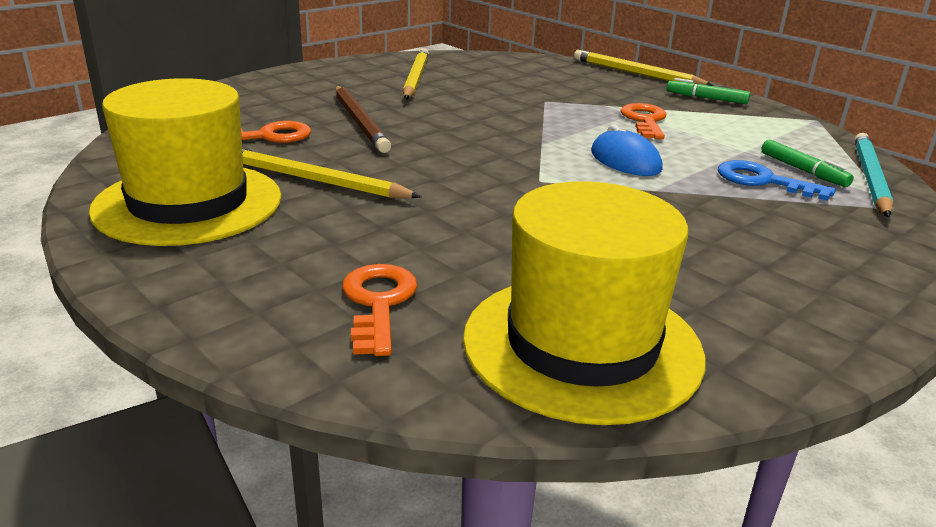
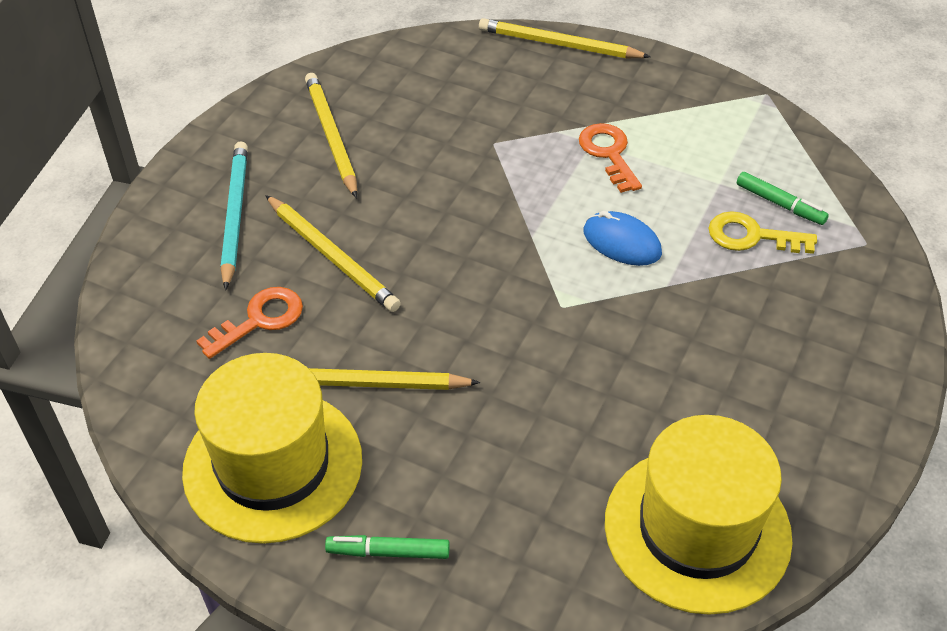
camera: 20 degrees left, 20 degrees up
brown pencil [335,86,391,153] -> yellow pencil [265,195,401,312]
orange key [342,264,417,356] -> none
green marker [667,78,750,104] -> green marker moved to [325,535,450,559]
blue key [718,160,836,201] -> yellow key [709,211,817,254]
turquoise pencil [855,133,893,217] -> turquoise pencil moved to [221,141,248,290]

